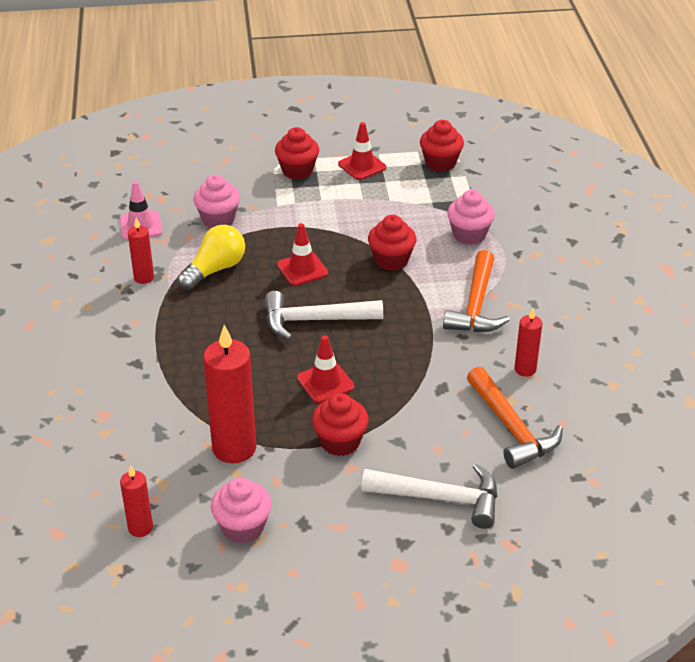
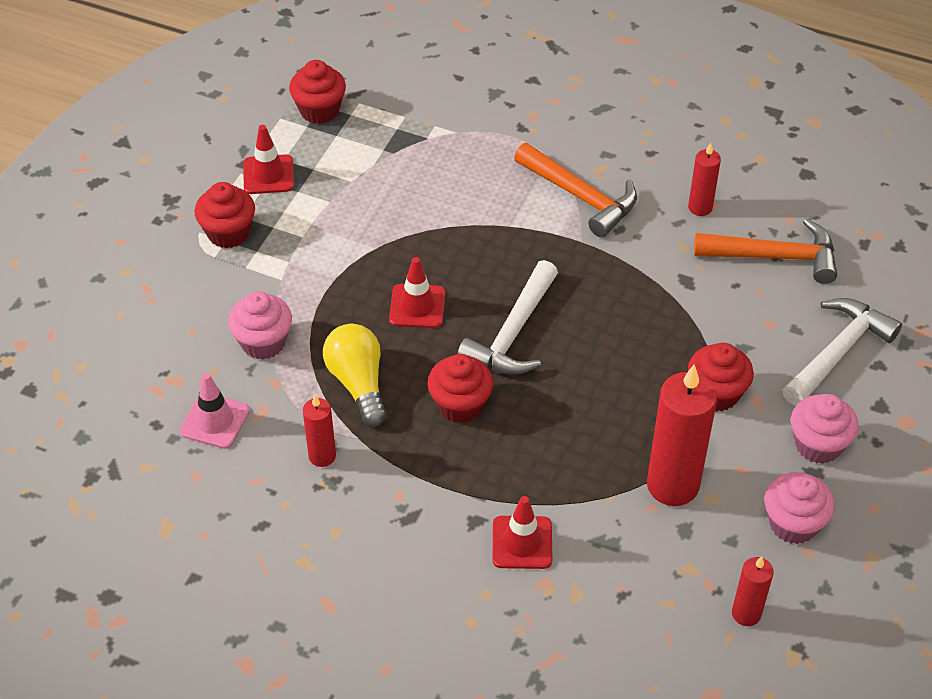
camera: 60 degrees left, 10 degrees up
red traffic cone [297,335,354,403] -> red traffic cone moved to [493,496,552,569]
red cupcake [368,215,416,271] -> red cupcake moved to [427,354,494,423]
pink cupcake [447,190,495,245] -> pink cupcake moved to [791,394,859,464]

